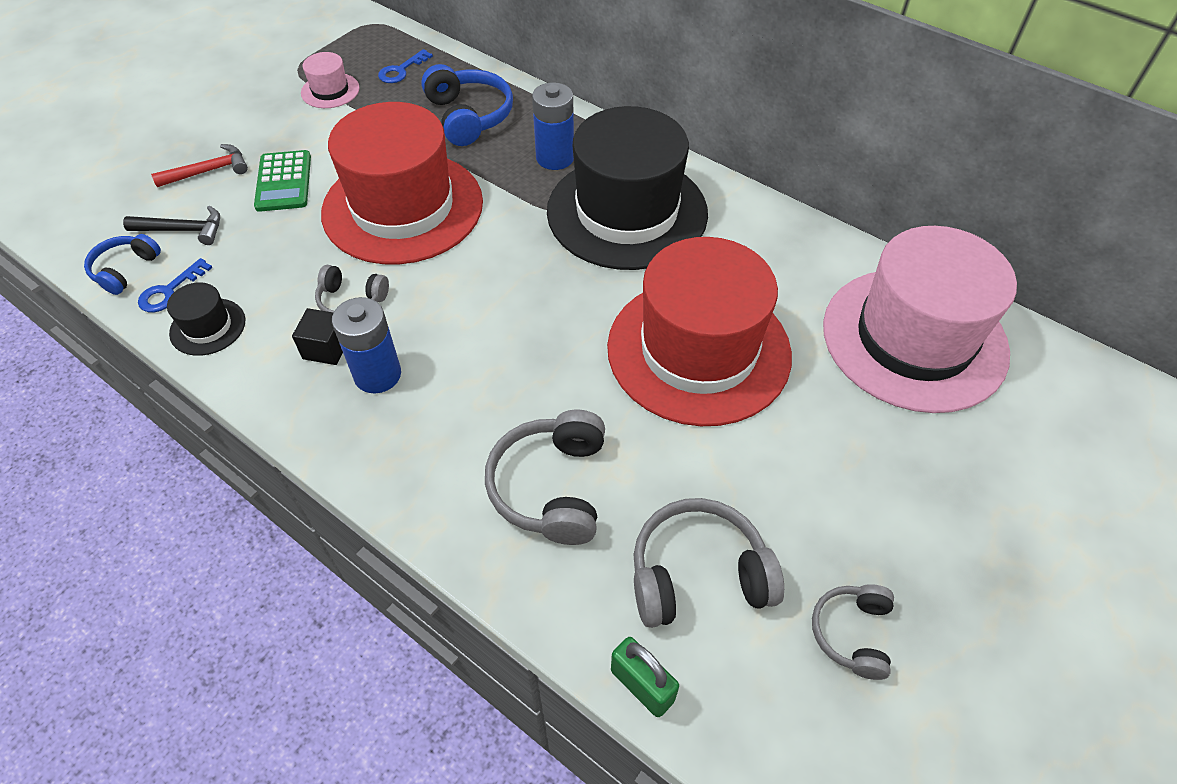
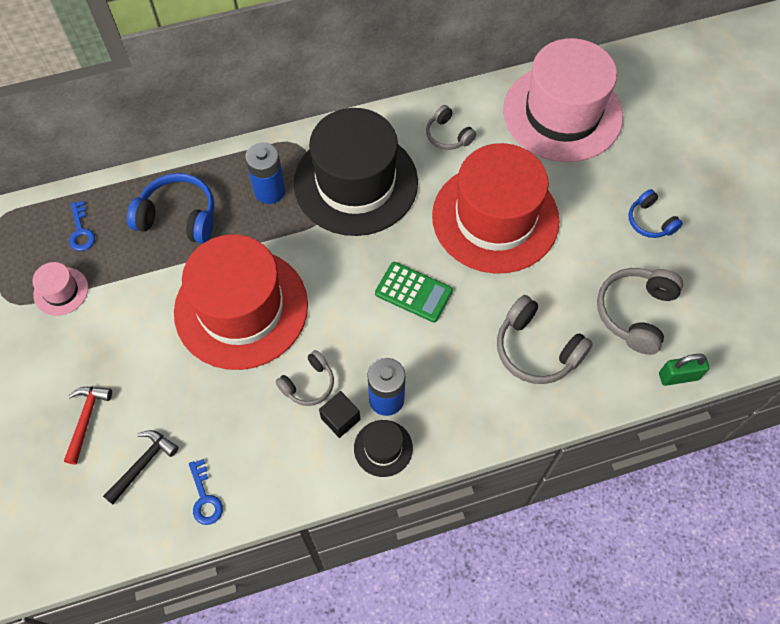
camera: 55 degrees left, 10 degrees up
blue headphones [84,234,161,295] -> blue headphones moved to [629,189,683,238]
black hat [167,282,246,356] -> black hat moved to [354,420,413,477]
green calculator [254,150,311,212] -> green calculator moved to [375,262,453,323]
grey headphones [812,584,894,680] -> grey headphones moved to [426,105,476,150]

